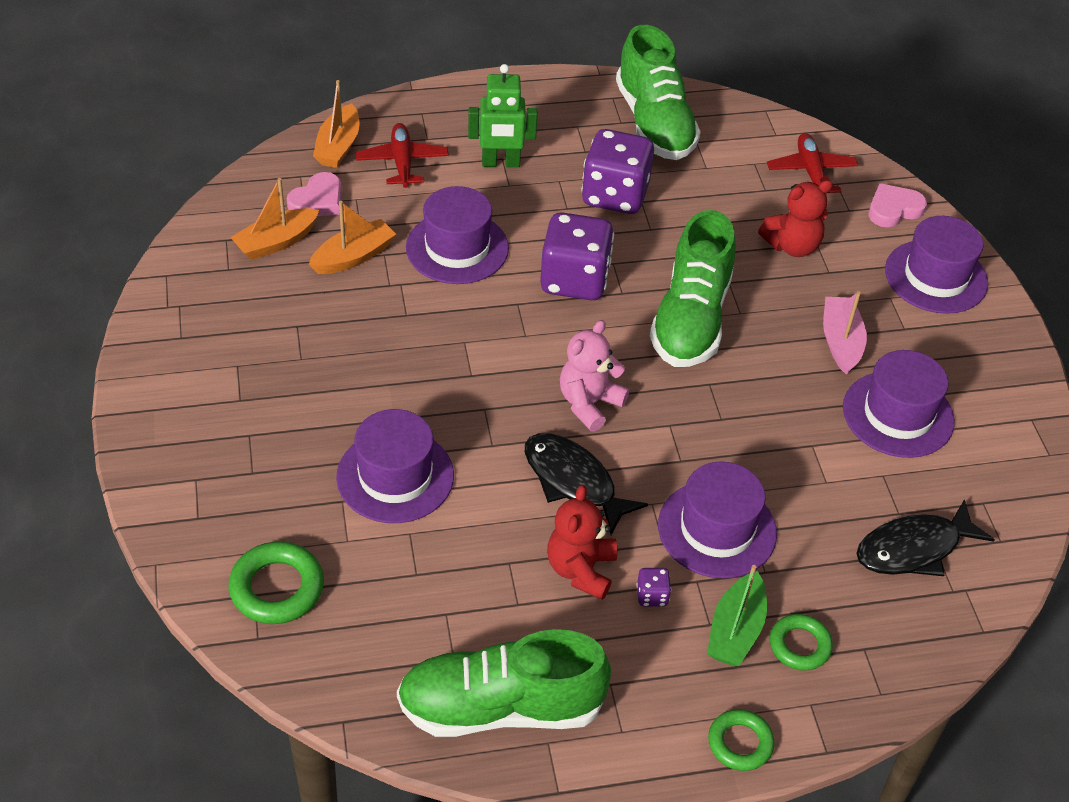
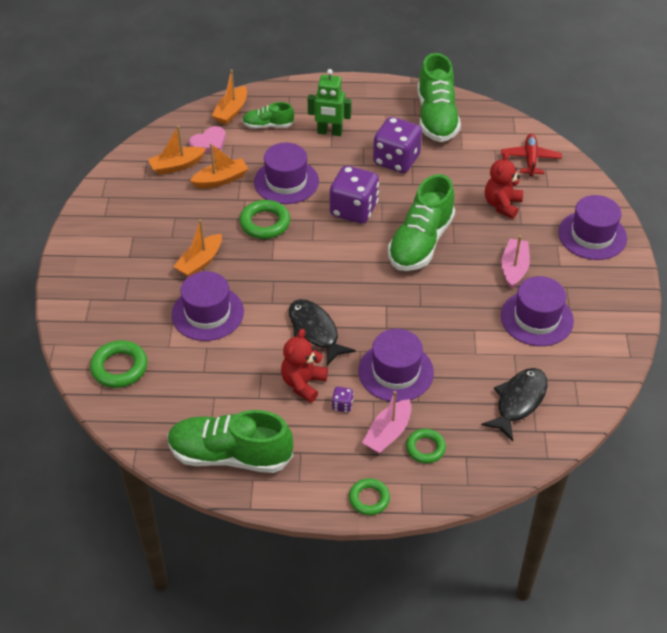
camera: 15 degrees right, 0 degrees up
red plane [356,123,449,188] -> green shoe [242,102,294,129]
pink teddy bear [560,320,629,432] -> none
green boat [707,565,767,666] -> pink boat [362,391,411,454]
red teddy bear [758,180,833,257] -> red teddy bear turned 120 degrees clockwise [485,152,523,219]
black fish [856,499,995,576] -> black fish turned 135 degrees clockwise [481,368,548,441]
pink heart [869,183,927,228] -> none
none -> orange boat [173,220,222,277]
none -> green ring [239,200,290,239]

